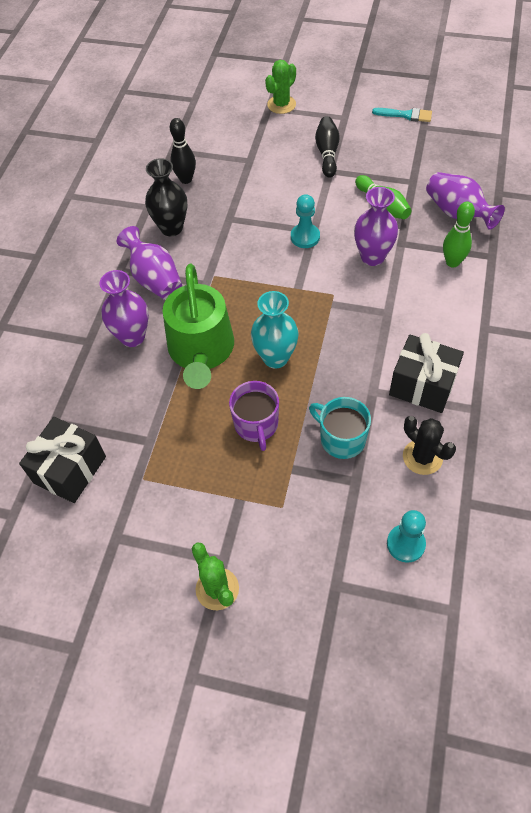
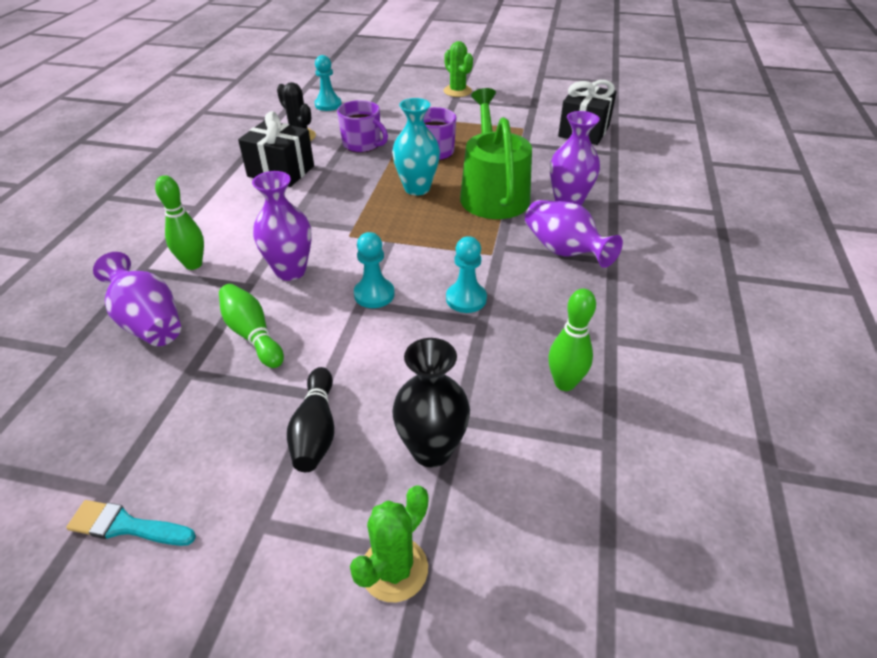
camera: 175 degrees right, 15 degrees down
black vase [145,158,187,236] -> black vase moved to [392,338,470,467]
black bowling pin [170,118,196,184] -> green bowling pin [548,289,596,391]
turquoise mug [309,397,371,459] -> purple mug [337,100,388,153]
none -> turquoise pawn [446,236,487,313]

